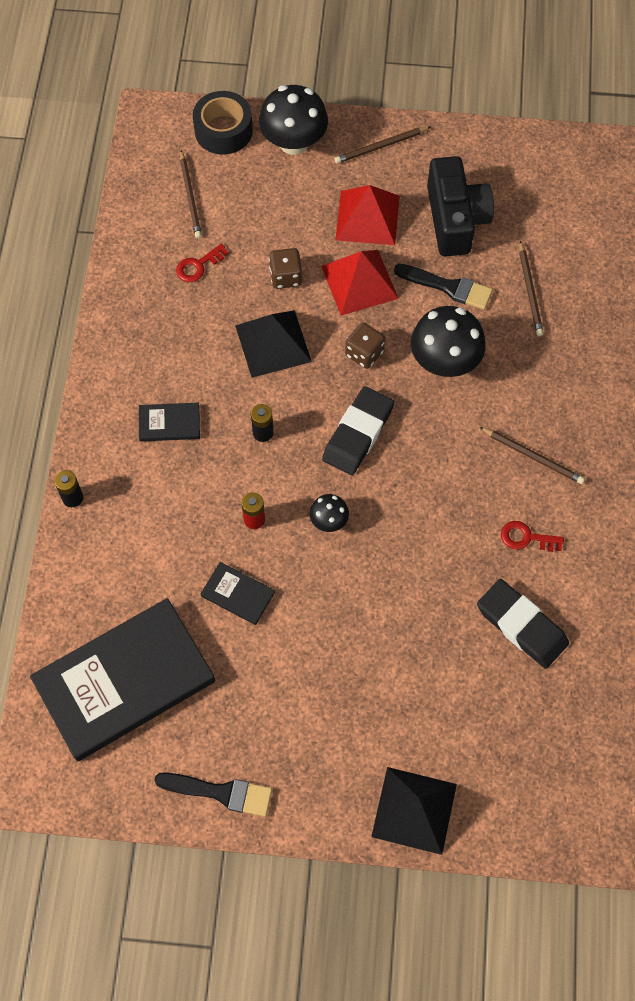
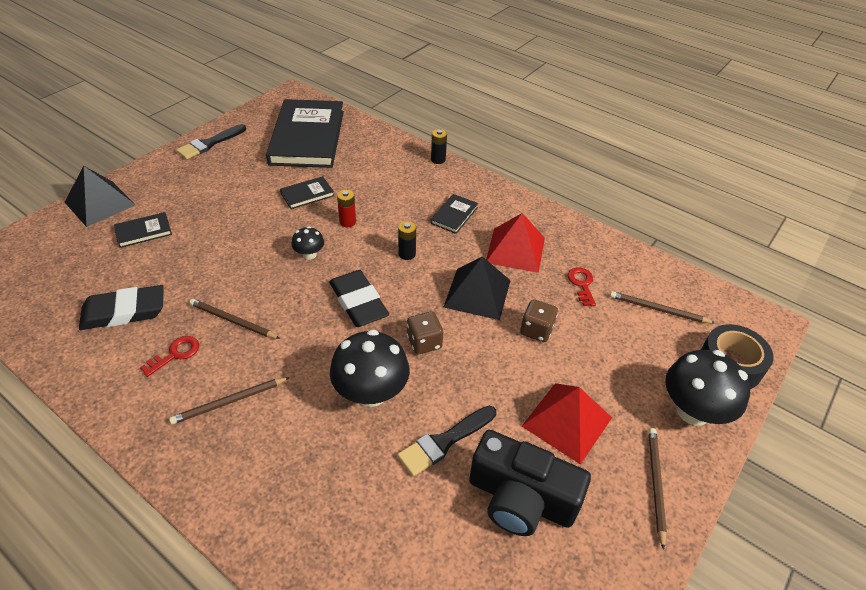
camera: 120 degrees right, 20 degrees down
red pyramid [321,250,399,316] -> red pyramid moved to [486,213,545,273]
brown pencil [519,241,544,336] -> brown pencil moved to [189,299,280,339]
none -> black book [114,212,172,248]

